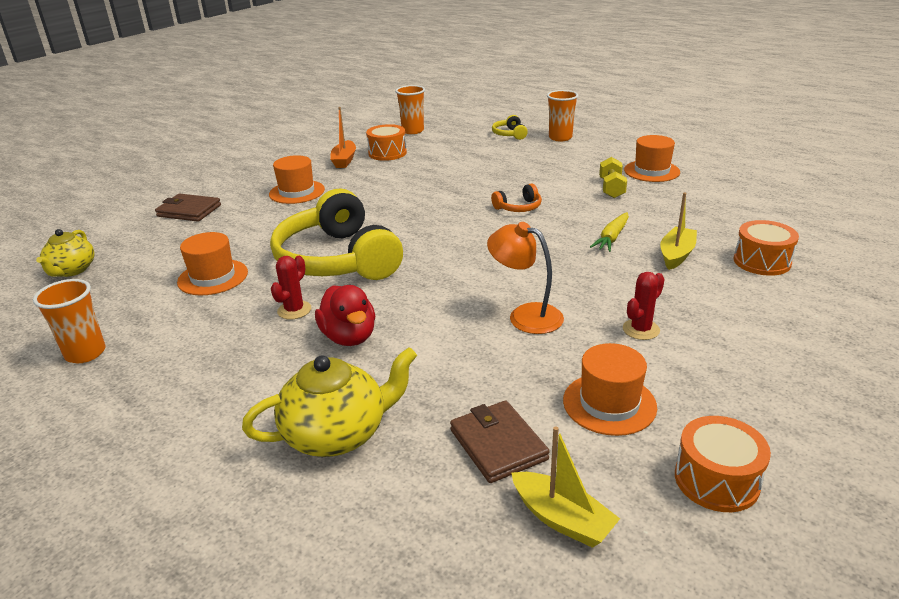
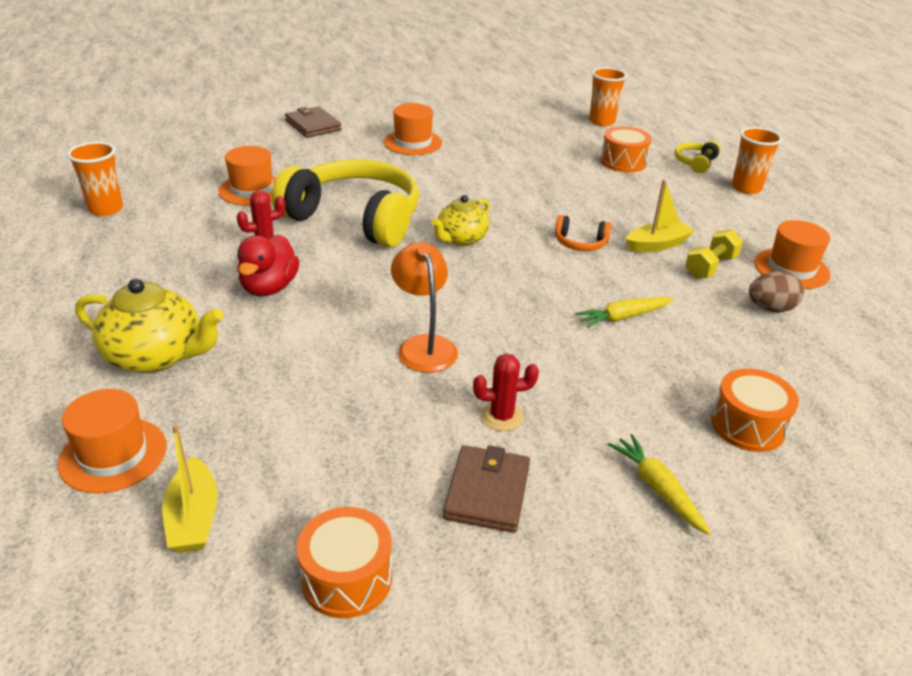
camera: 35 degrees right, 5 degrees up
yellow teapot [36,229,95,277] -> yellow teapot moved to [431,195,490,246]
yellow headphones [270,188,403,280] -> yellow headphones turned 105 degrees clockwise [272,159,419,247]
orange boat [330,107,356,168] -> none
orange drum [366,124,407,161] -> orange drum moved to [601,126,652,173]
brown wallet [450,401,550,483] -> brown wallet moved to [443,445,530,533]
orange hat [563,343,657,436] -> orange hat moved to [58,389,167,494]
yellow boat [660,192,697,270] -> yellow boat moved to [626,179,695,253]
none -> yellow carrot [608,434,711,535]
none -> brown egg [749,271,804,312]

